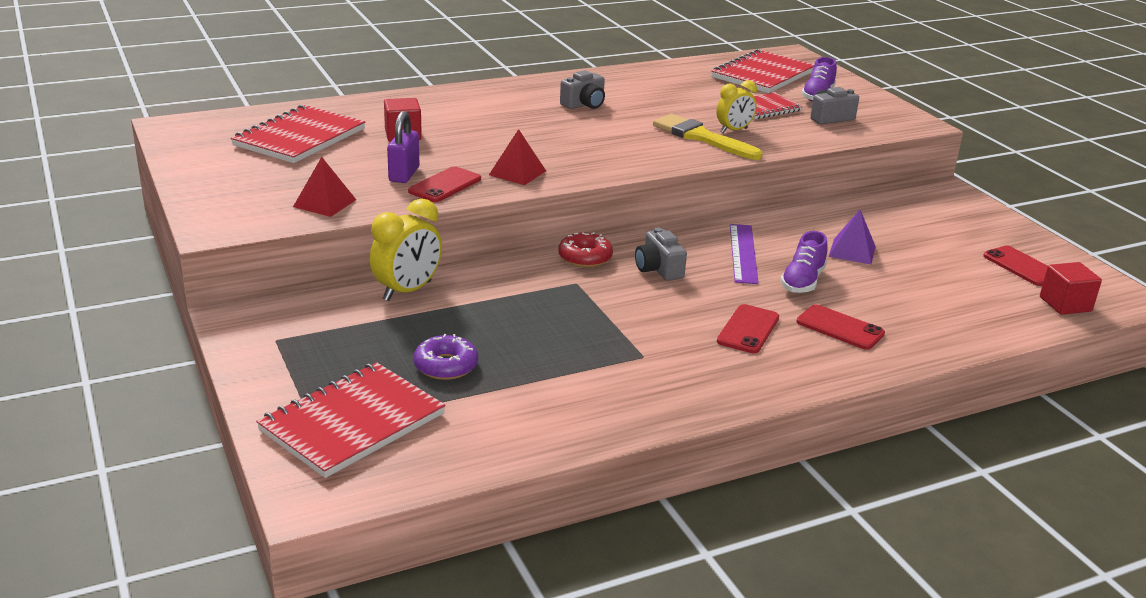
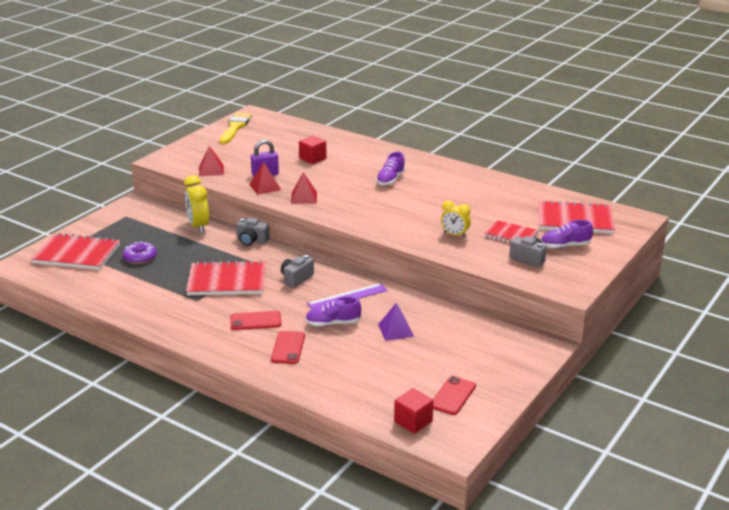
camera: 60 degrees right, 0 degrees up
red notebook [231,105,366,163] -> red notebook moved to [186,260,266,295]
yellow clock [370,199,442,301] -> yellow clock turned 60 degrees clockwise [184,175,209,233]
red phone [408,166,481,202] -> red pyramid [249,162,281,195]
red donut [558,232,613,268] -> none
grey camera [560,70,605,109] -> grey camera moved to [236,217,270,246]
yellow brush [653,114,763,160] -> yellow brush moved to [220,112,252,144]
none -> purple shoe [376,152,405,186]

